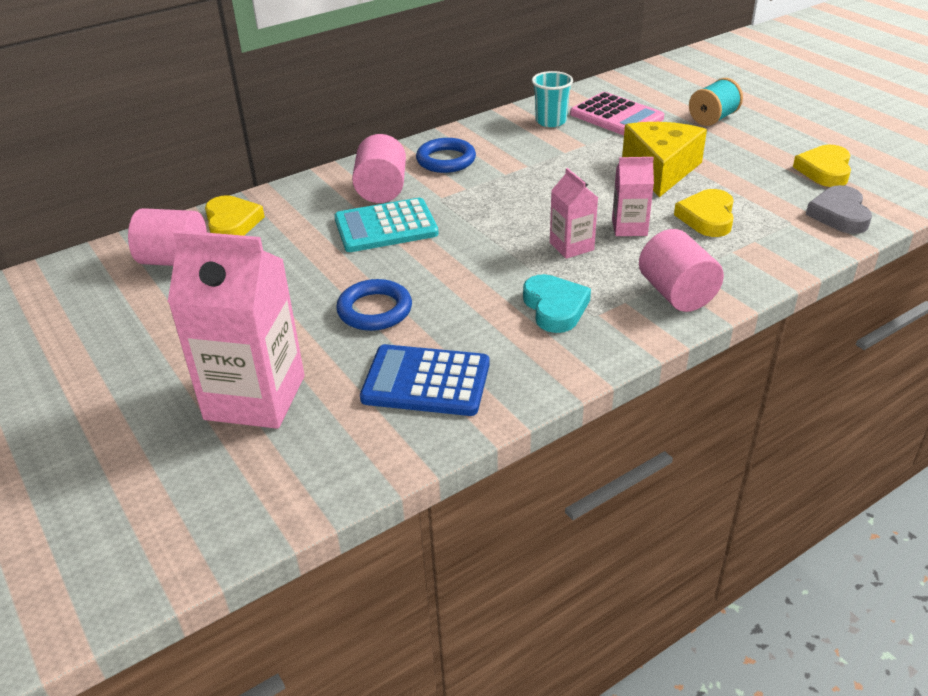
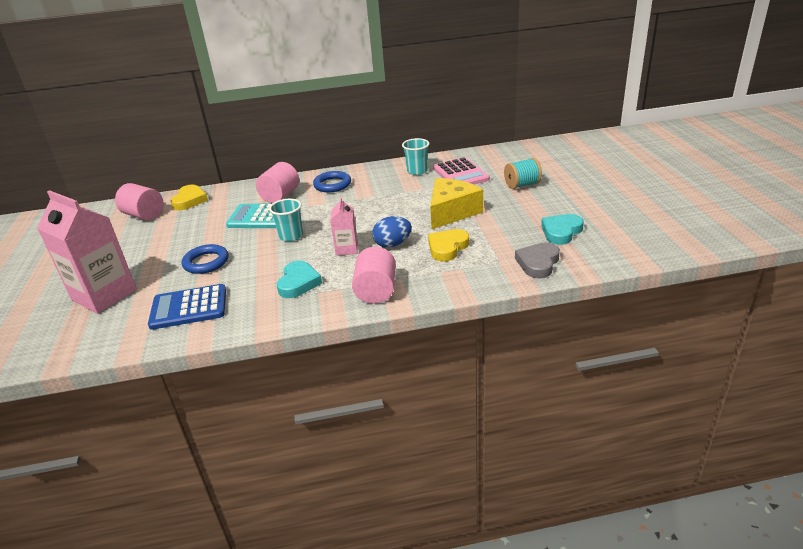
camera: 25 degrees right, 5 degrees down
blue calculator [360,344,490,416] -> blue calculator turned 45 degrees counterclockwise [148,284,226,330]
pink carton [612,157,654,236] -> blue egg [372,216,412,248]
yellow heart [793,145,851,187] -> turquoise heart [541,214,584,245]
none -> turquoise cup [269,199,303,242]

